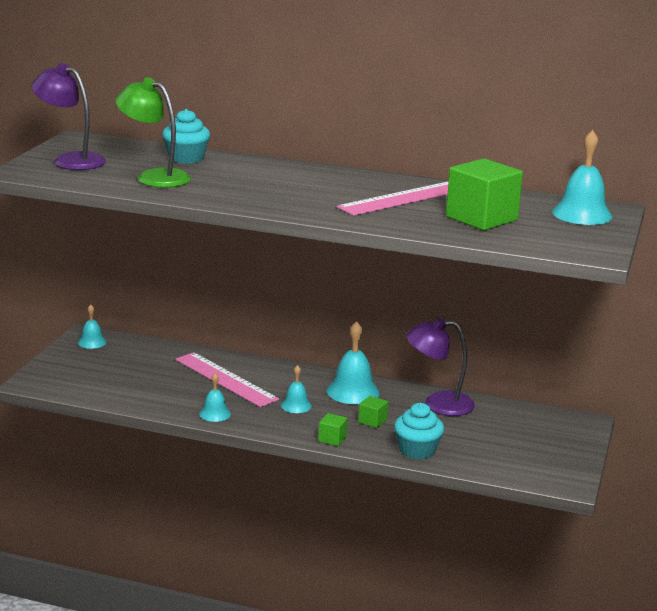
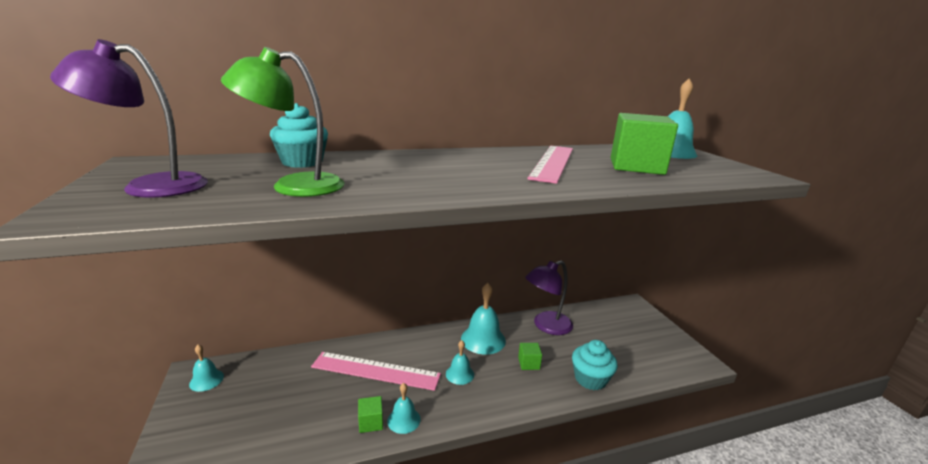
camera: 35 degrees left, 0 degrees up
green cube [318,413,348,446] -> green cube moved to [358,396,383,433]

